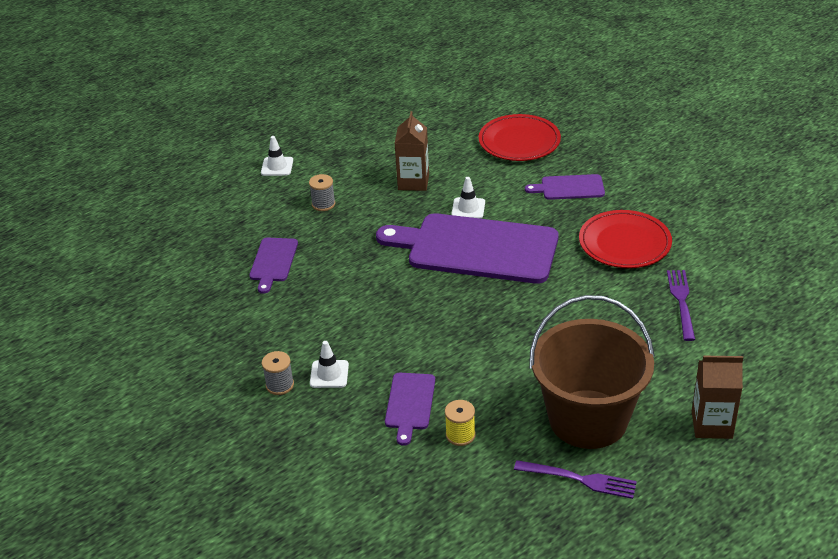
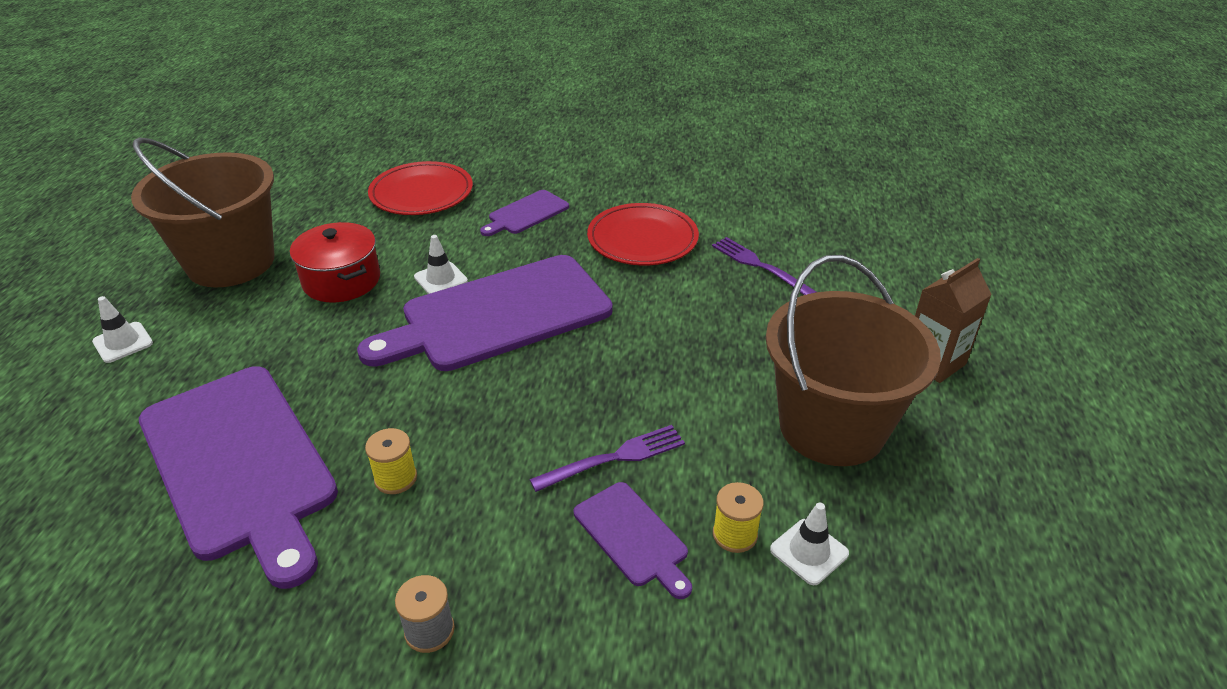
camera: 45 degrees left, 0 degrees up
purple cutting board [249,238,298,294] -> purple cutting board [139,366,338,589], size x2.19
grey spool [309,174,335,211] -> none
white traffic cone [310,341,349,388] -> white traffic cone moved to [770,502,849,585]
brown carton [394,111,429,191] -> red pot [290,222,380,302]
purple fork [514,460,637,499] -> purple fork moved to [529,425,685,492]
none -> brown bucket [131,137,274,287]
none -> yellow spool [365,428,417,494]

